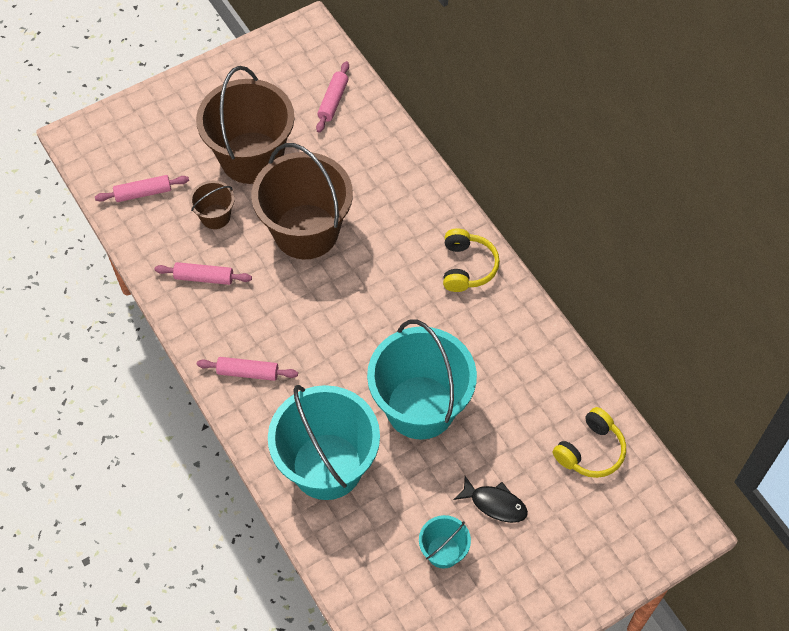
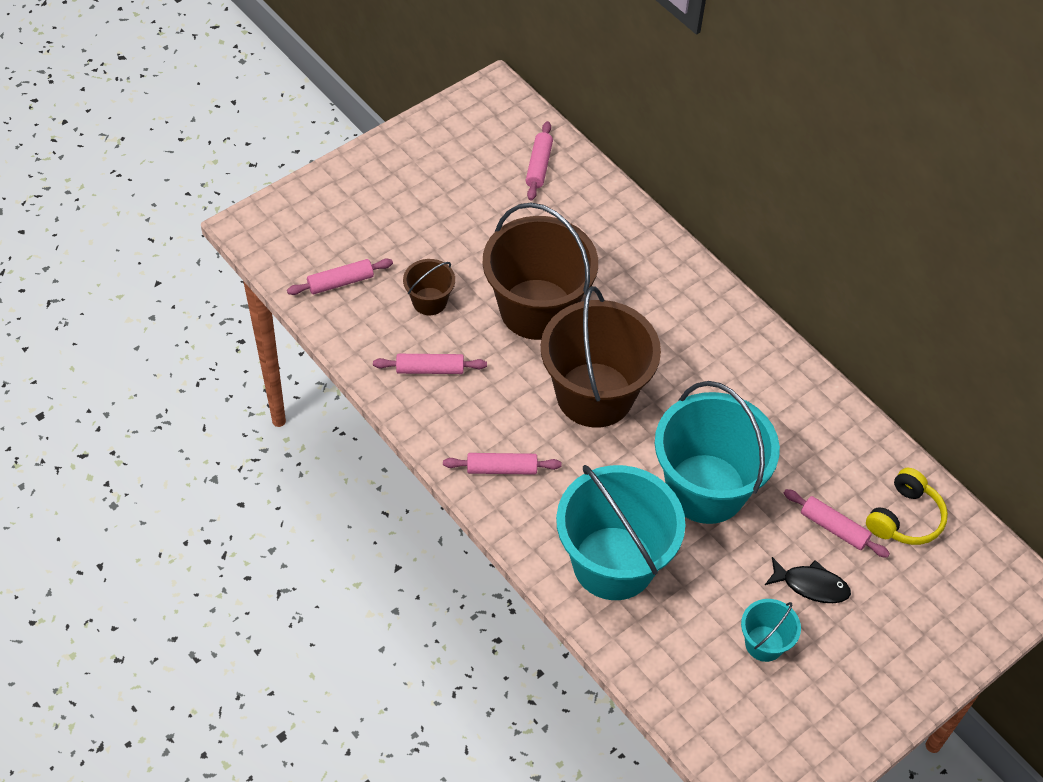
camera: 10 degrees left, 5 degrees down
brown bucket [196,66,295,184] -> brown bucket moved to [541,286,661,428]
yellow headphones [443,228,500,292] -> none
none -> pink rolling pin [784,489,890,558]

